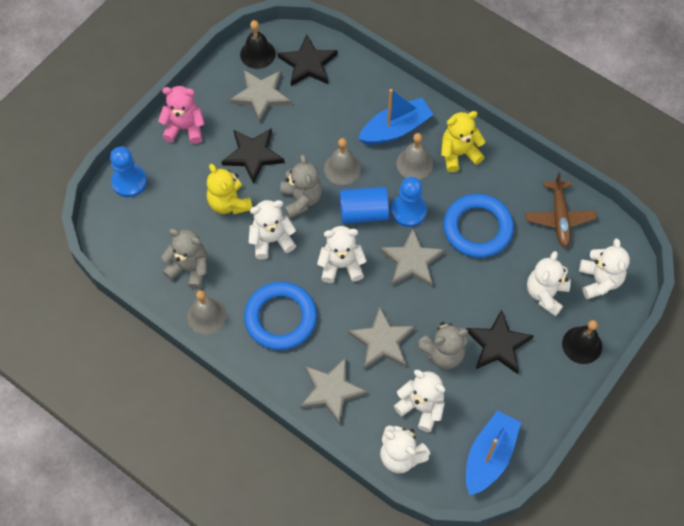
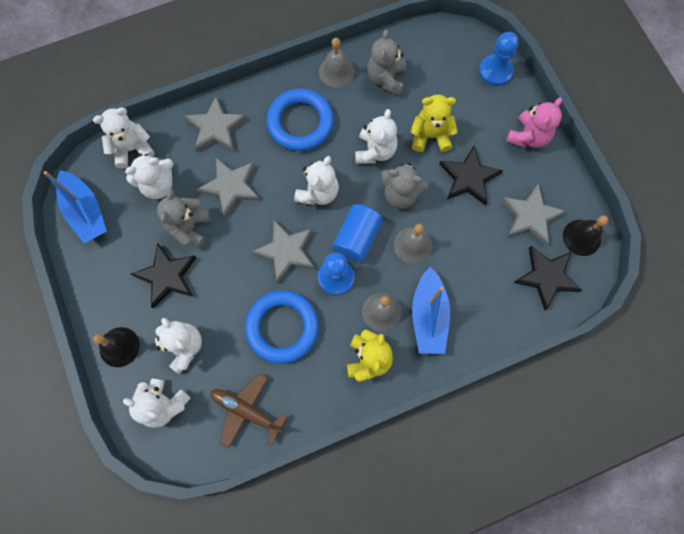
camera: 120 degrees right, 10 degrees up
grey teddy bear [161,229,207,289] -> grey teddy bear turned 135 degrees clockwise [367,29,406,96]

